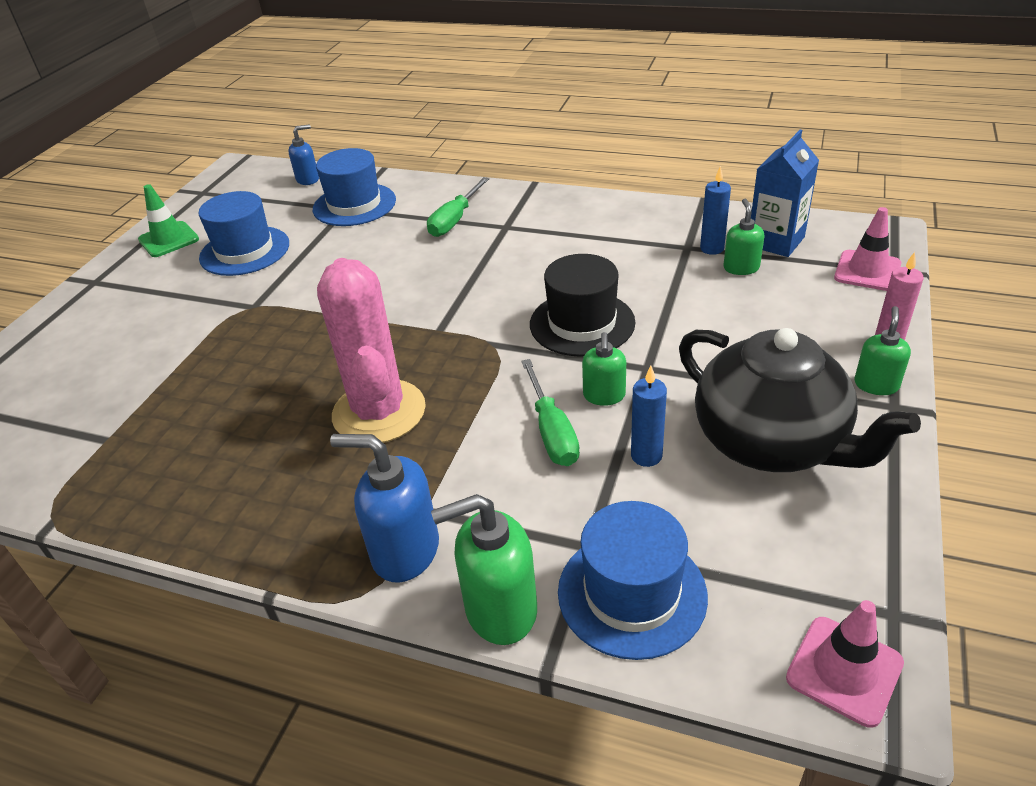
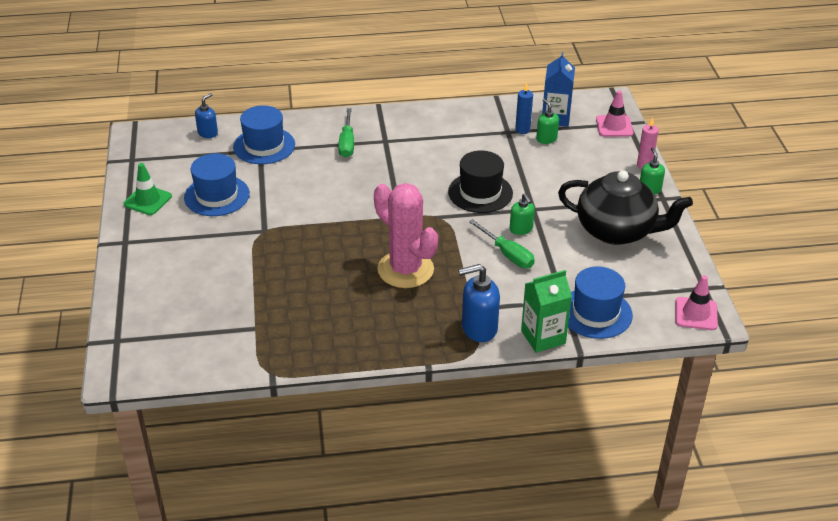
camera: 30 degrees left, 0 degrees up
green soap dispenser [431,494,537,645] -> green carton [521,270,572,353]
blue candle [631,366,667,467] -> none

